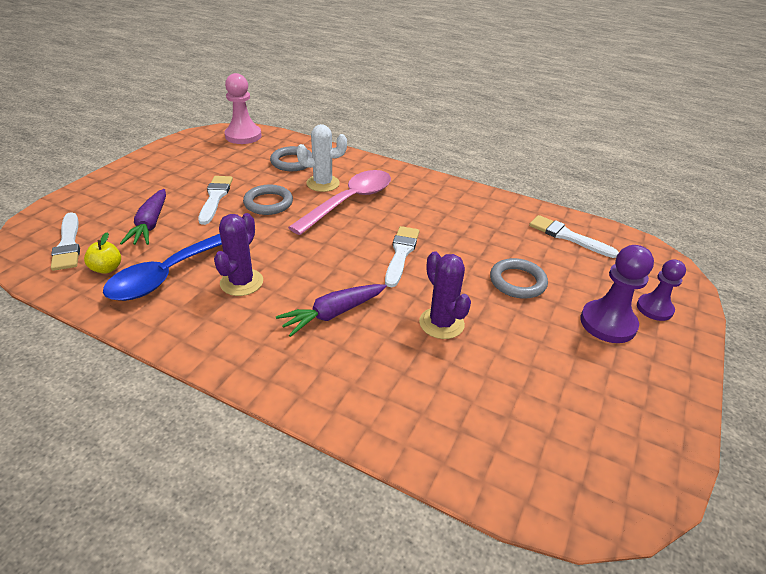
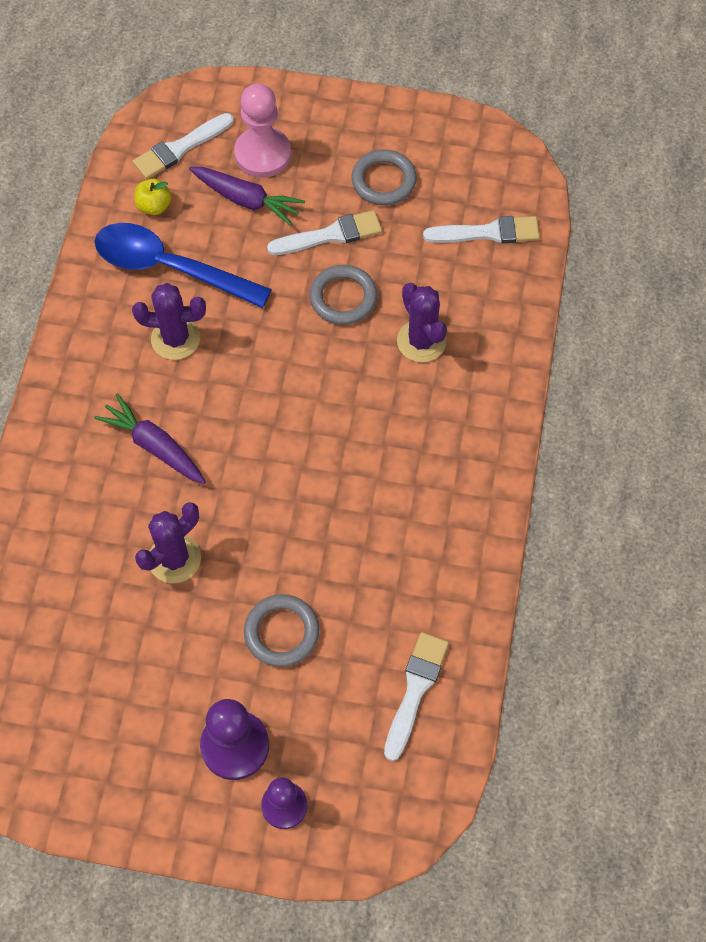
camera: 75 degrees right, 25 degrees up
purple carrot [120,189,166,245] -> purple carrot turned 135 degrees counterclockwise [189,167,305,226]
pink pawn [224,73,262,144] -> pink pawn moved to [234,84,291,178]
grey ring [270,146,312,171] -> grey ring moved to [351,149,417,206]
pink spoon [288,170,391,235] -> none
white cactus [297,124,347,192] -> purple cactus [397,283,447,362]
white brush [385,226,419,287] -> white brush moved to [423,216,540,244]

